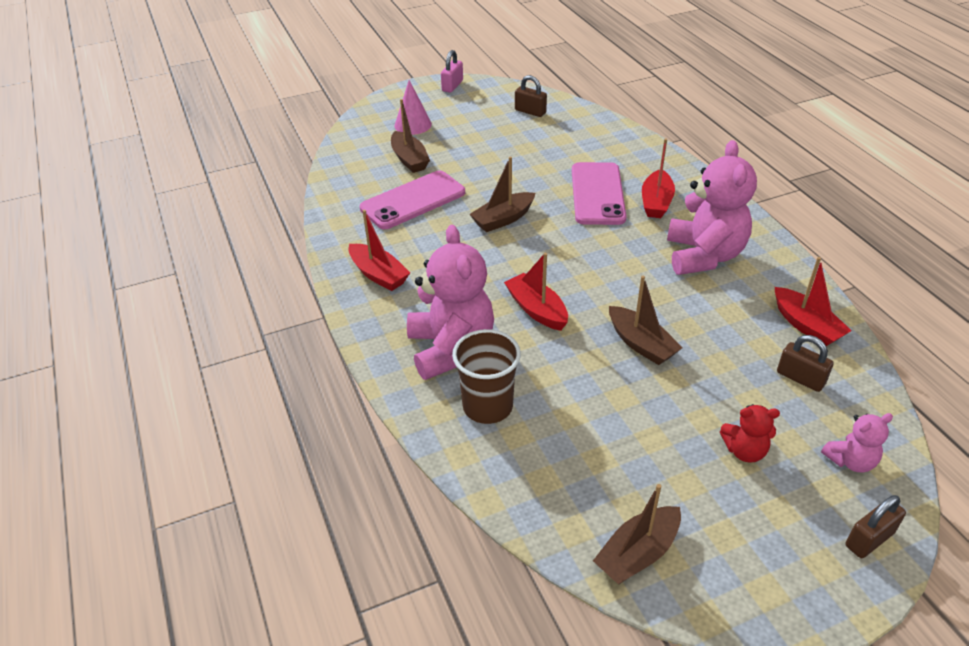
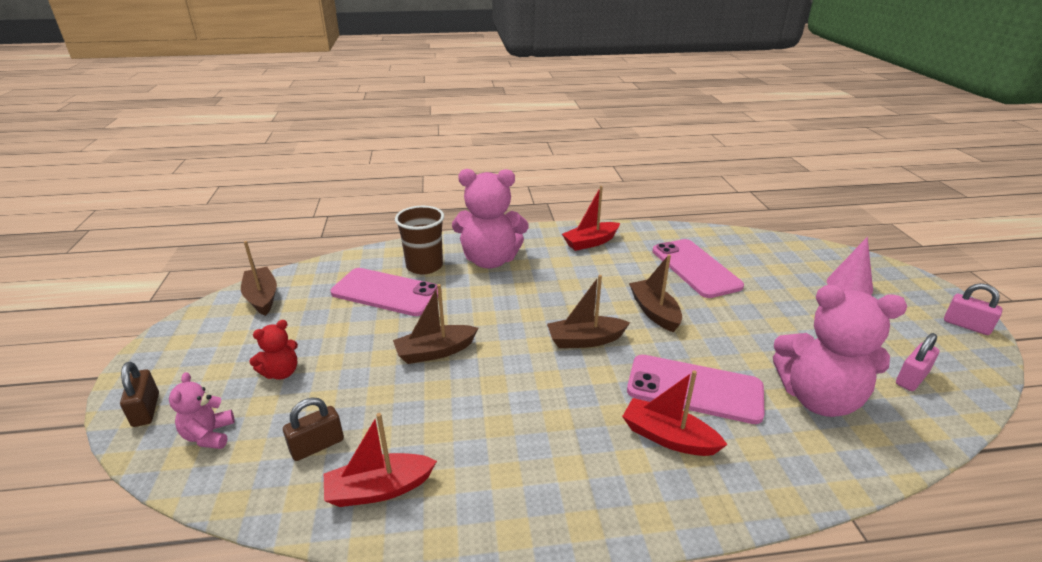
camera: 105 degrees right, 10 degrees down
brown boat [391,99,430,173] -> brown boat moved to [547,275,630,348]
red boat [504,253,568,331] -> none
brown padlock [515,75,547,117] -> pink padlock [896,333,939,391]
pink teddy bear [667,140,757,275] -> pink teddy bear moved to [773,285,907,417]
red teddy bear [720,404,780,463] -> red teddy bear turned 150 degrees counterclockwise [249,320,298,380]
none -> pink phone [331,268,442,316]

